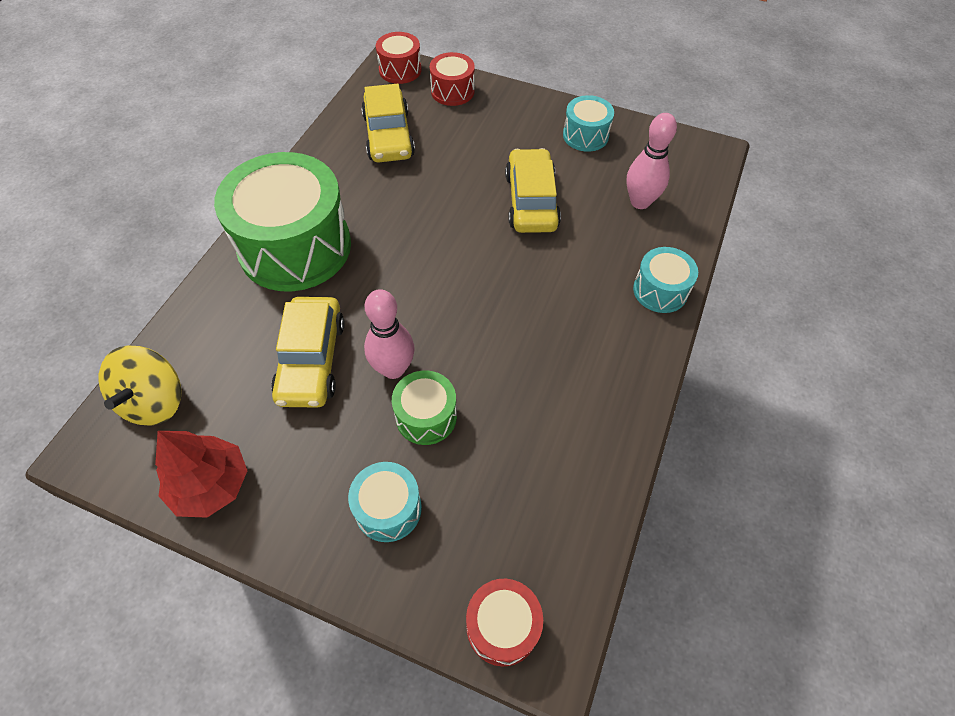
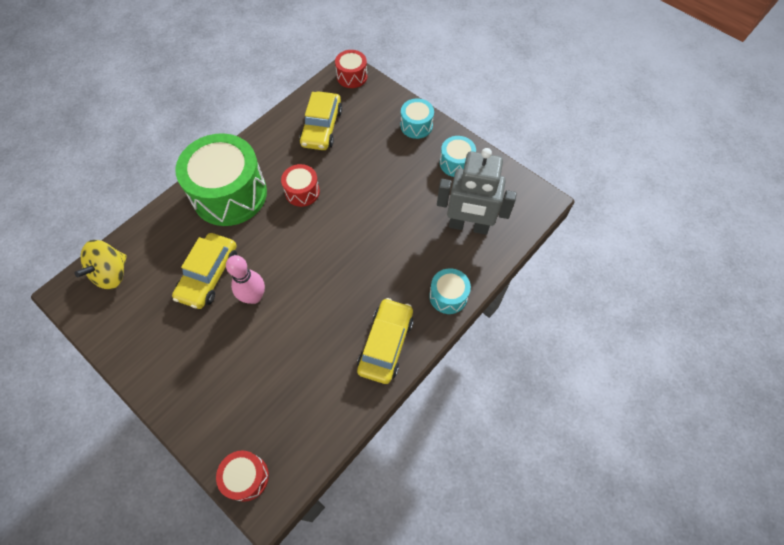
camera: 20 degrees right, 5 degrees up
red tree [155,431,247,518] -> none
turquoise drum [348,462,422,542] -> turquoise drum moved to [401,98,434,139]
green drum [392,370,457,445] -> none
red drum [430,52,475,106] -> red drum moved to [281,164,320,207]
yellow car [505,148,561,233] -> yellow car moved to [357,298,413,384]
pink bowling pin [627,113,677,209] -> grey robot [437,148,517,235]

